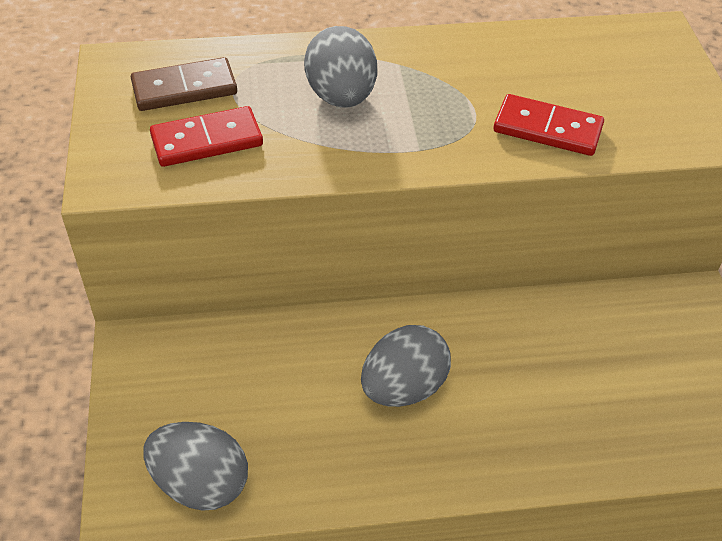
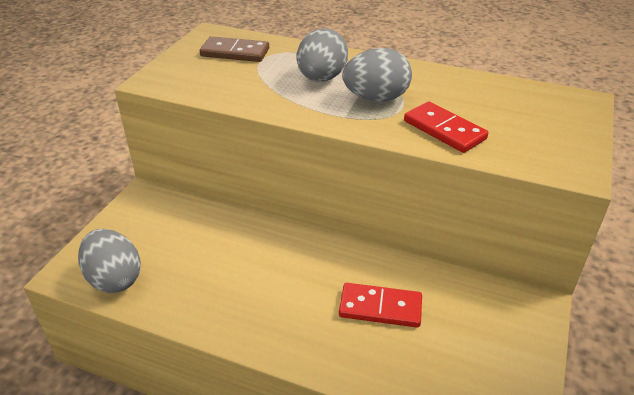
camera: 30 degrees right, 10 degrees down
red domino [150,106,263,167] -> red domino moved to [339,283,422,328]
grey egg [361,325,451,407] -> grey egg moved to [342,48,412,102]

